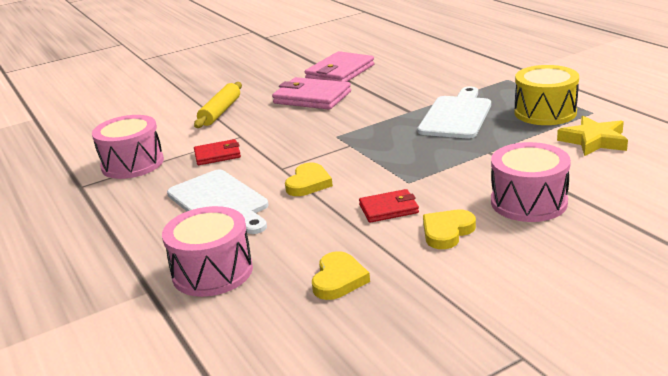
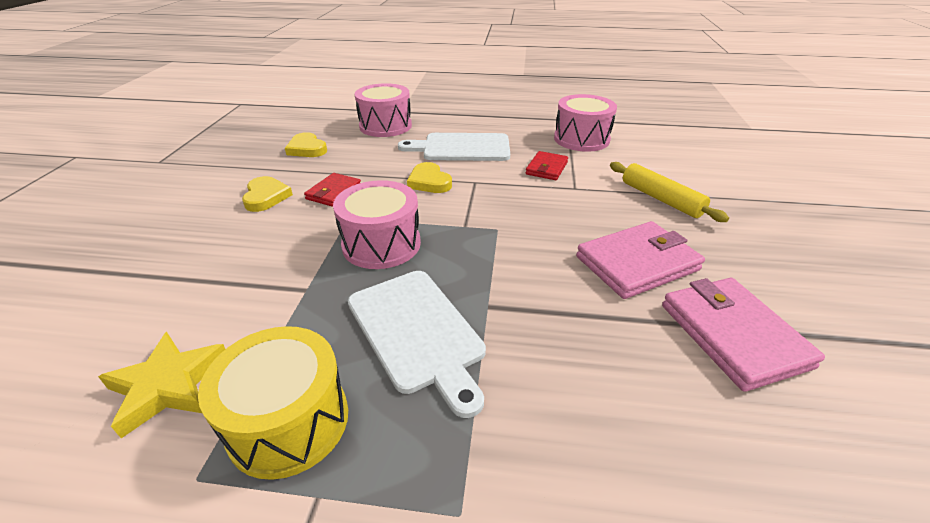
camera: 125 degrees right, 10 degrees up
pink drum [491,142,571,222] -> pink drum moved to [333,180,421,269]

